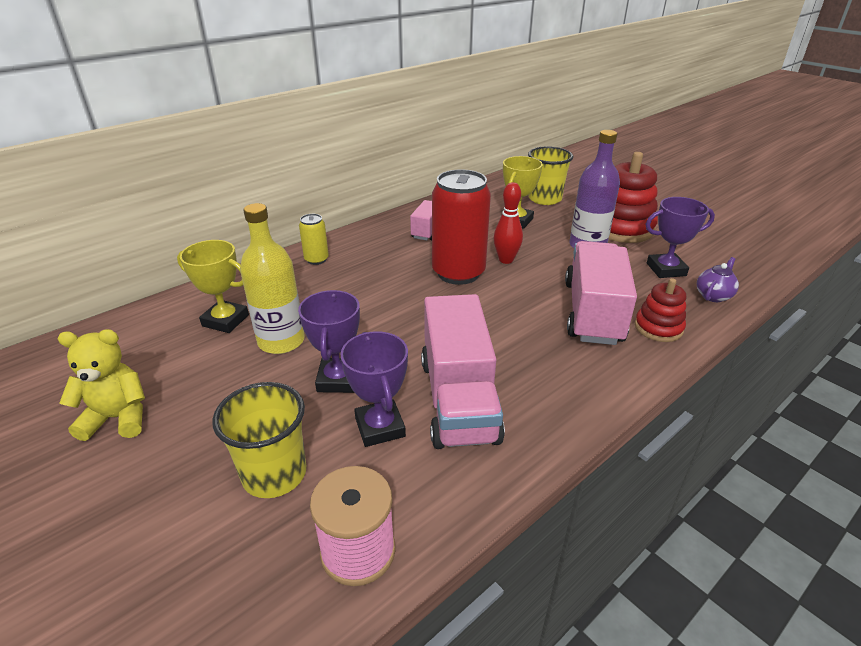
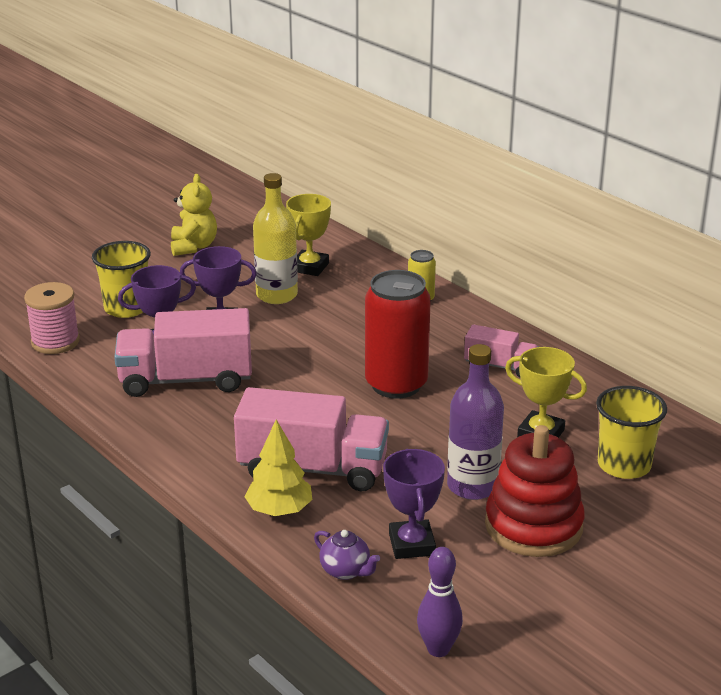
camera: 90 degrees right, 5 degrees down
red bowling pin [494,182,523,264] -> none
red stacking toy [635,278,686,342] -> yellow tree [244,420,312,516]
none -> purple bowling pin [417,547,463,657]

